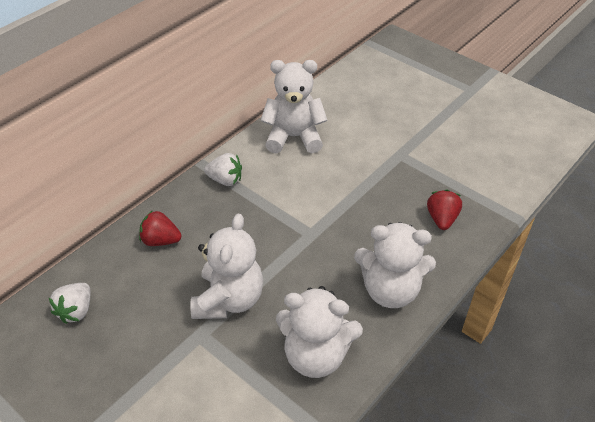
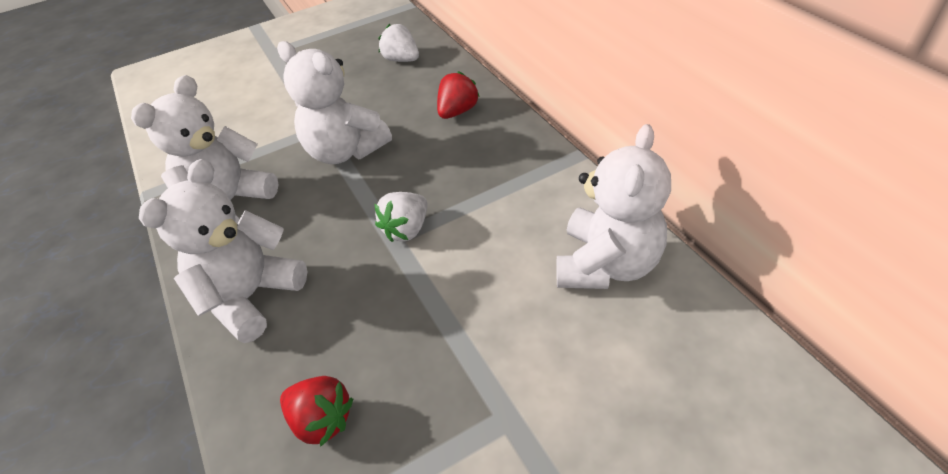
camera: 115 degrees right, 0 degrees up
white strawberry [204,153,242,186] -> white strawberry moved to [375,192,428,242]

